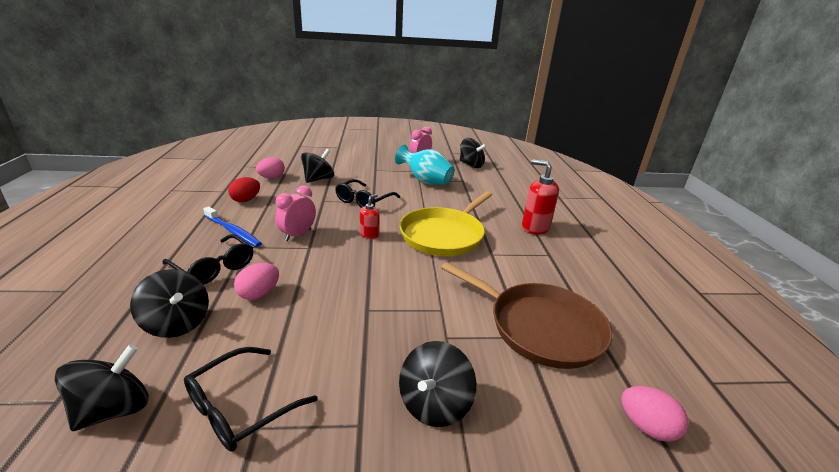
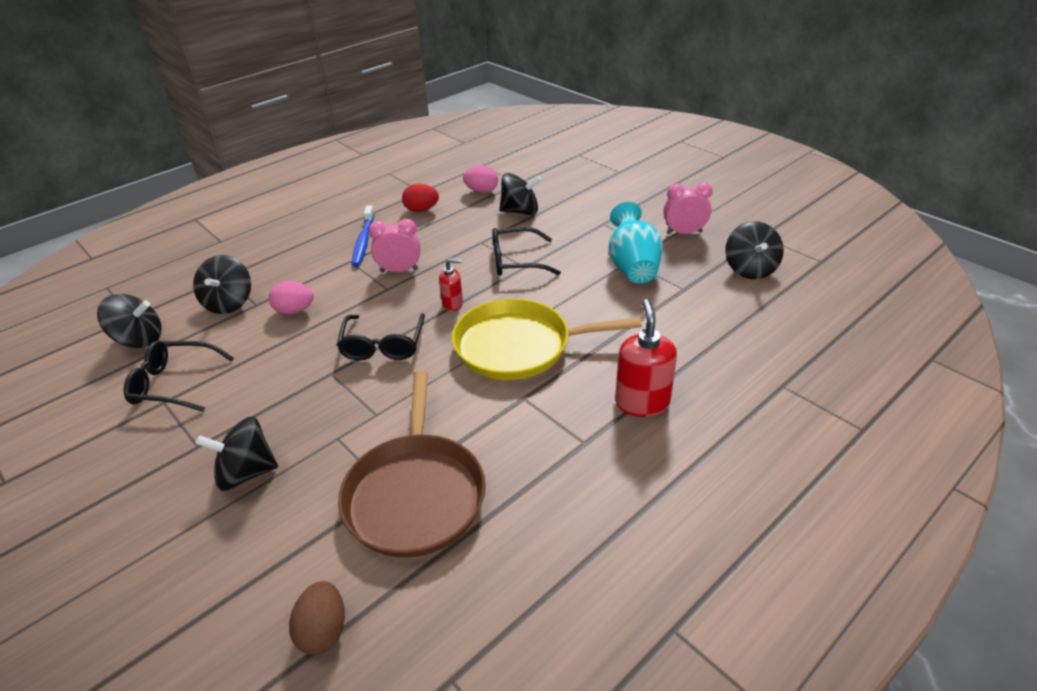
camera: 55 degrees right, 10 degrees up
black glasses [162,234,253,285] -> black glasses moved to [337,313,425,361]
pink egg [621,386,688,442] -> brown egg [289,581,345,655]

